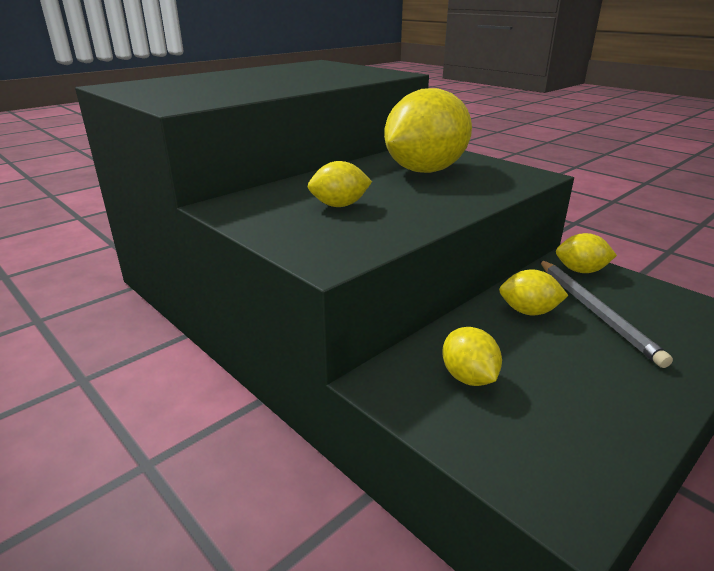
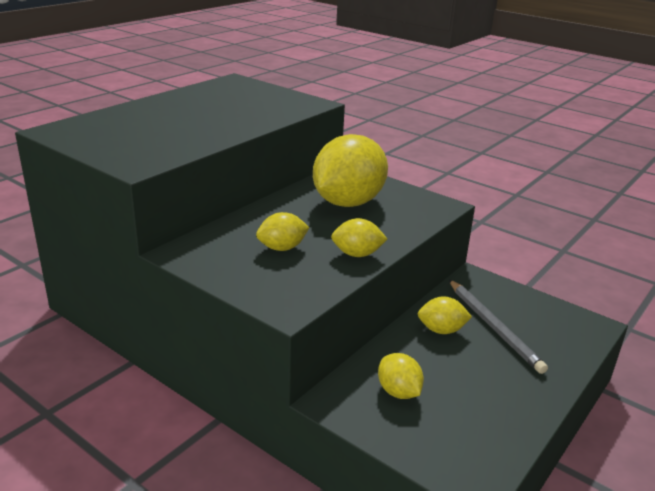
camera: 10 degrees left, 0 degrees up
yellow lemon [556,233,617,273] -> yellow lemon moved to [331,218,387,257]

